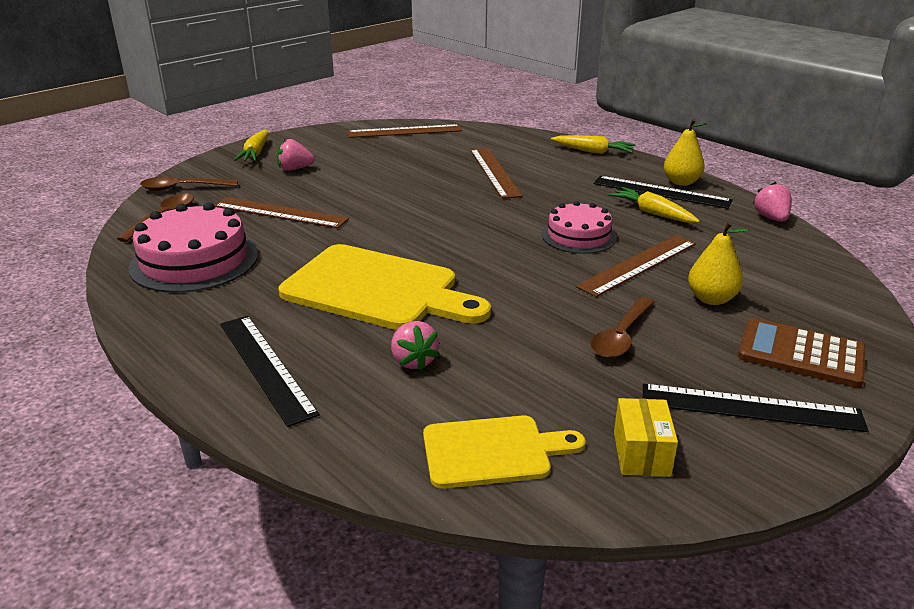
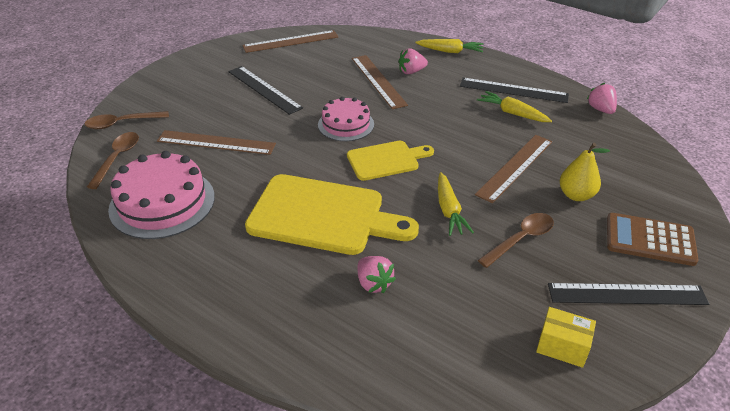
camera: 10 degrees left, 10 degrees up
black ruler [220,316,319,427] -> black ruler moved to [228,66,303,115]
yellow carrot [234,130,269,161] -> yellow carrot moved to [438,172,474,236]
pink strawberry [277,139,314,171] -> pink strawberry moved to [398,48,428,74]
yellow cutting board [423,415,586,489] -> yellow cutting board moved to [347,141,434,181]
pink cake [542,201,617,254] -> pink cake moved to [318,97,374,141]
brown spoon [591,297,654,358] -> brown spoon turned 150 degrees counterclockwise [478,213,554,268]
yellow box [614,398,678,477] -> yellow box turned 60 degrees counterclockwise [536,307,596,368]
yellow pear [664,119,707,186] -> none

